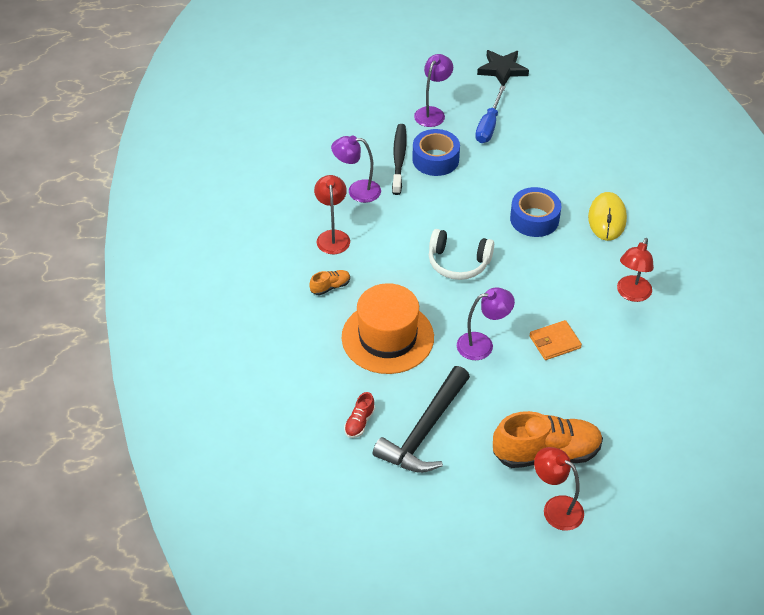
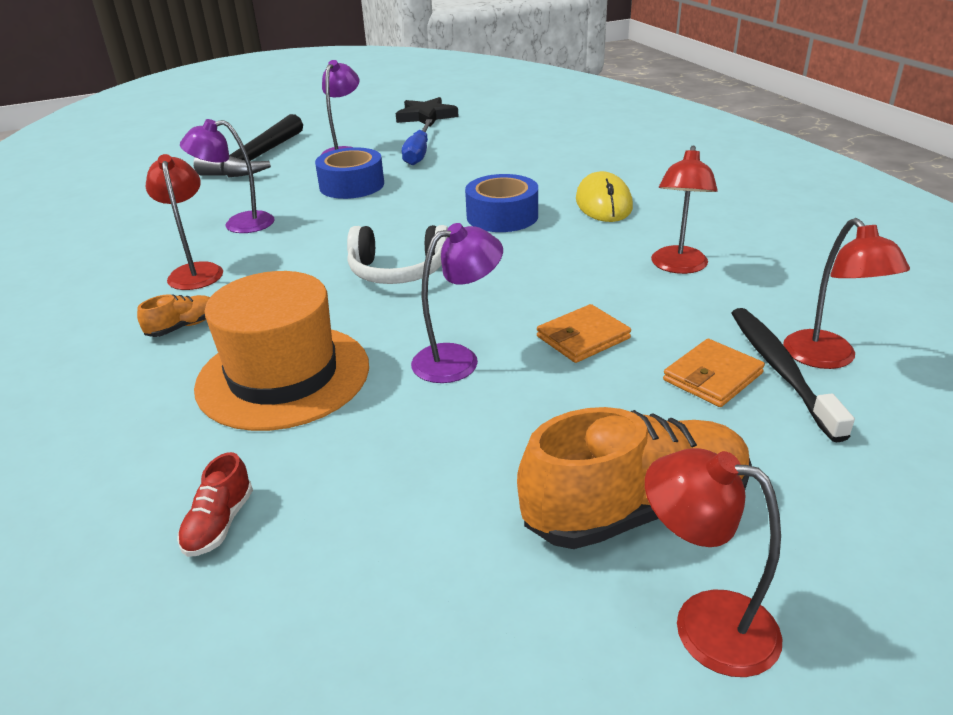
camera: 10 degrees left, 15 degrees down
black hammer [372,366,470,473] -> black hammer moved to [193,114,303,177]
black toothbrush [392,124,407,195] -> black toothbrush moved to [731,308,855,442]
none -> orange wallet [663,339,765,407]
none -> red lamp [783,218,910,369]

